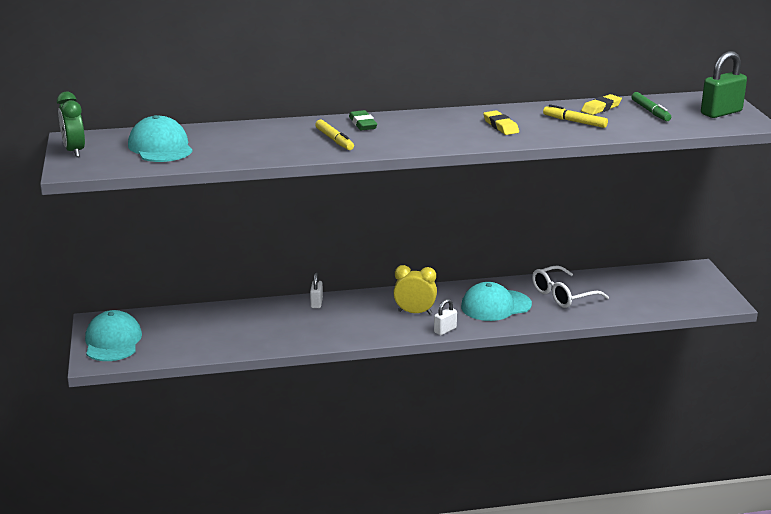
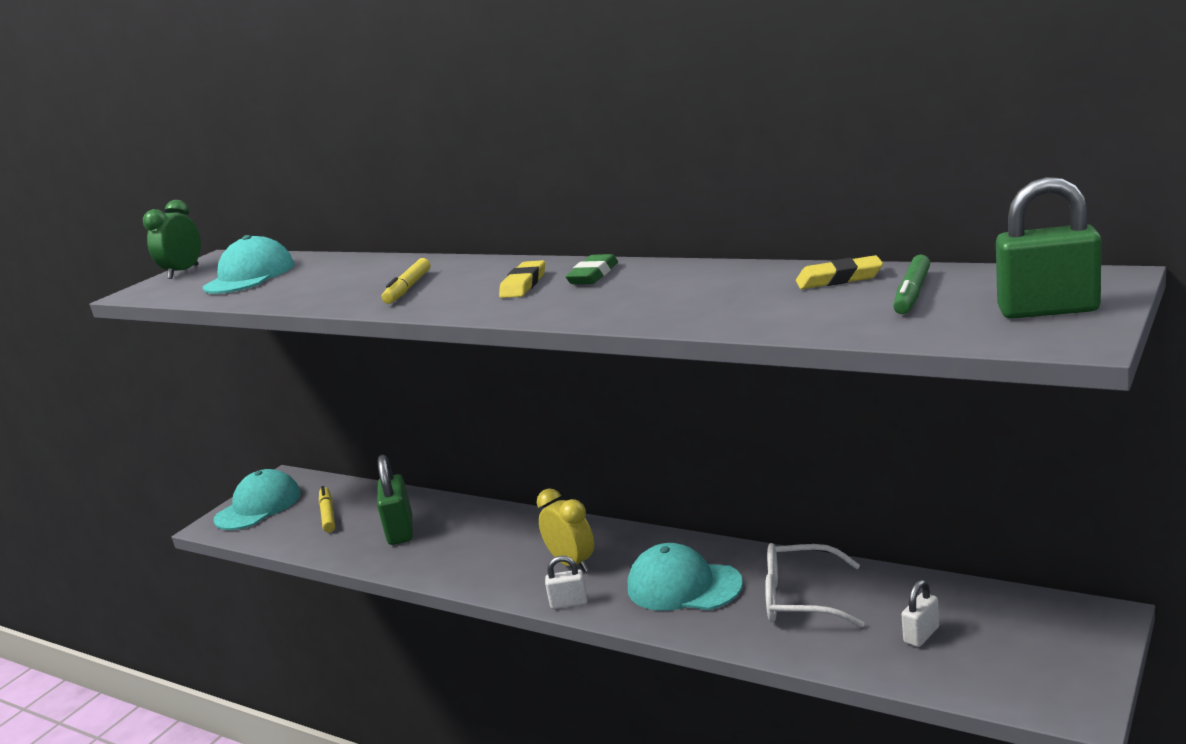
camera: 45 degrees right, 5 degrees down
white padlock [310,272,323,308] -> white padlock moved to [901,580,939,647]
green eraser [349,110,377,131] -> green eraser moved to [565,254,618,284]
yellow eraser [483,110,519,135] -> yellow eraser moved to [499,260,545,298]
yellow marker [543,104,608,128] -> yellow marker moved to [319,486,335,533]
none -> green padlock [377,454,413,545]

